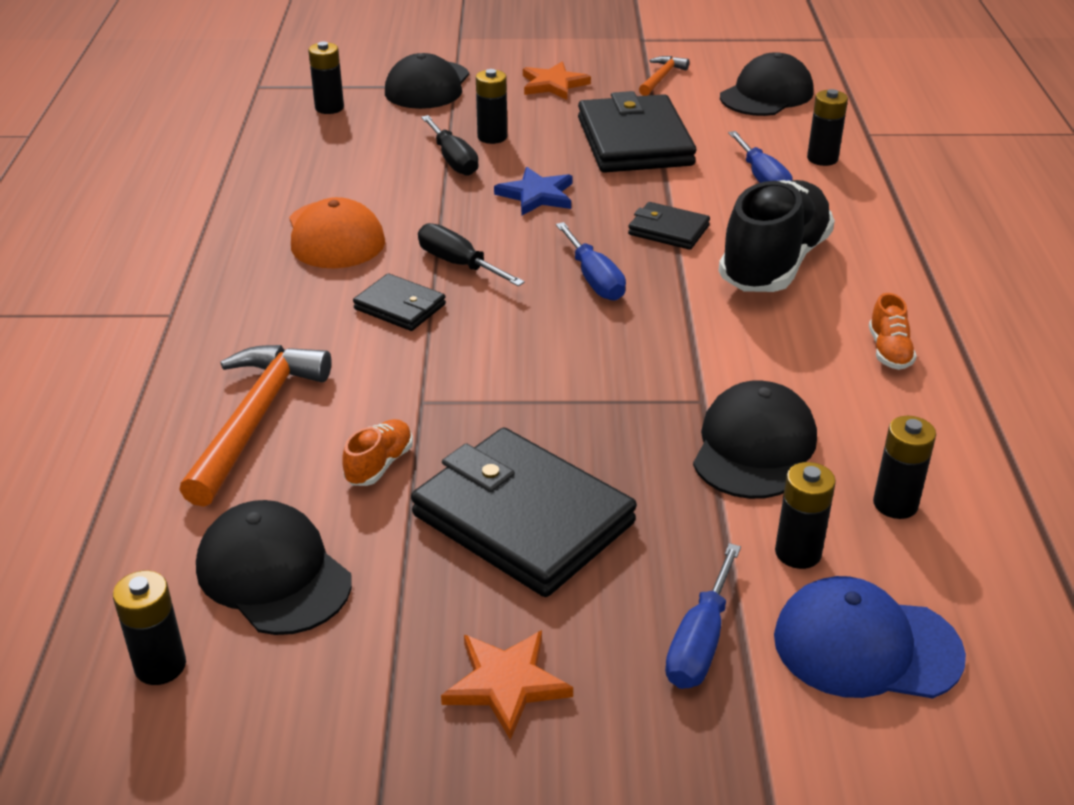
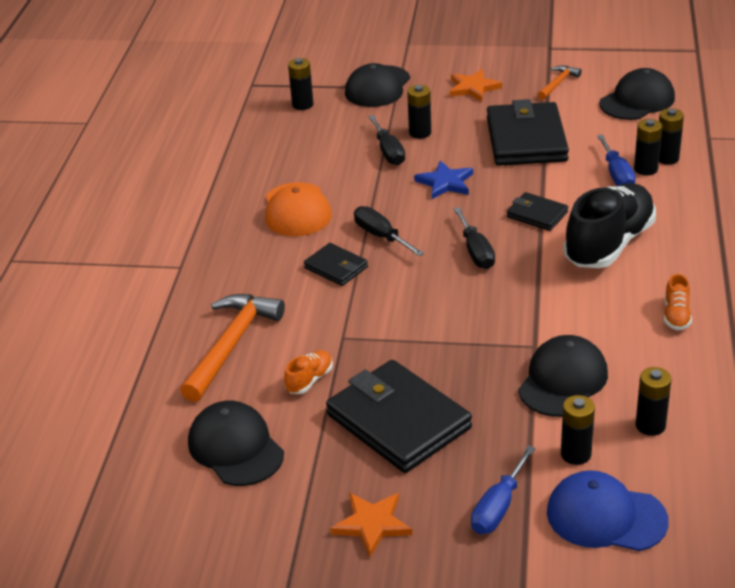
camera: 10 degrees right, 0 degrees up
black battery [113,570,186,685] -> black battery moved to [634,119,662,176]
blue screwdriver [556,222,626,301] -> black screwdriver [454,207,495,269]

